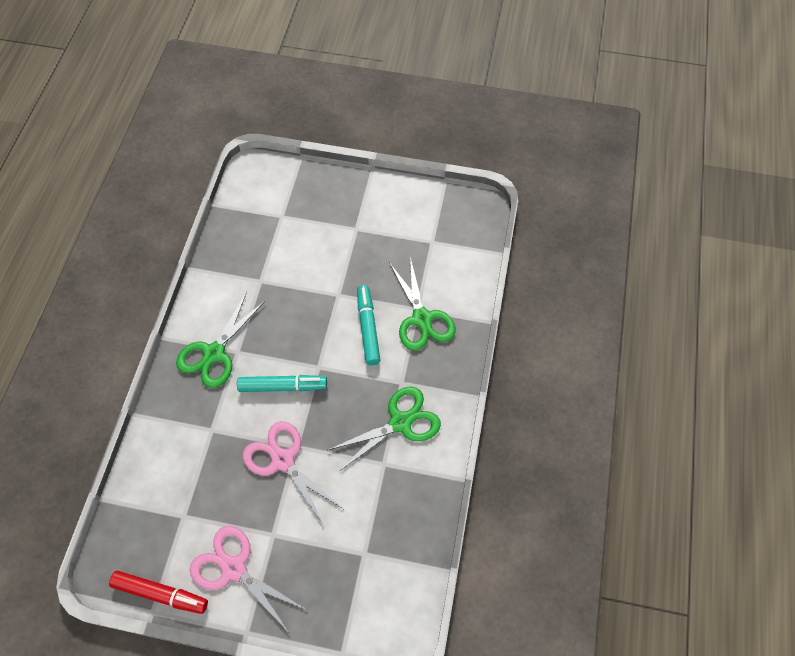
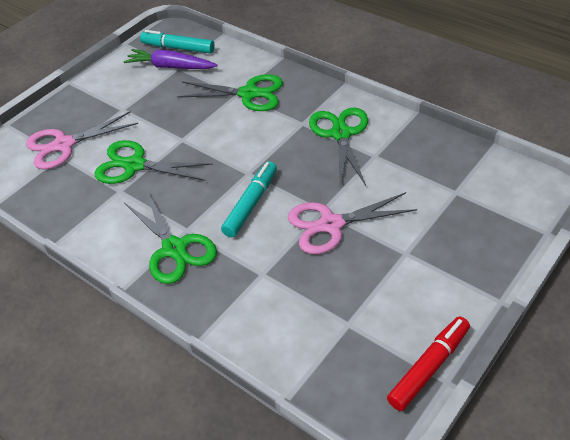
camera: 60 degrees left, 15 degrees down
pink scissors [190,526,305,631] -> pink scissors moved to [26,111,138,170]
turquoise marker [357,285,380,365] -> turquoise marker moved to [140,30,215,53]
none -> green scissors [95,140,213,184]
none -> purple carrot [123,49,218,69]

